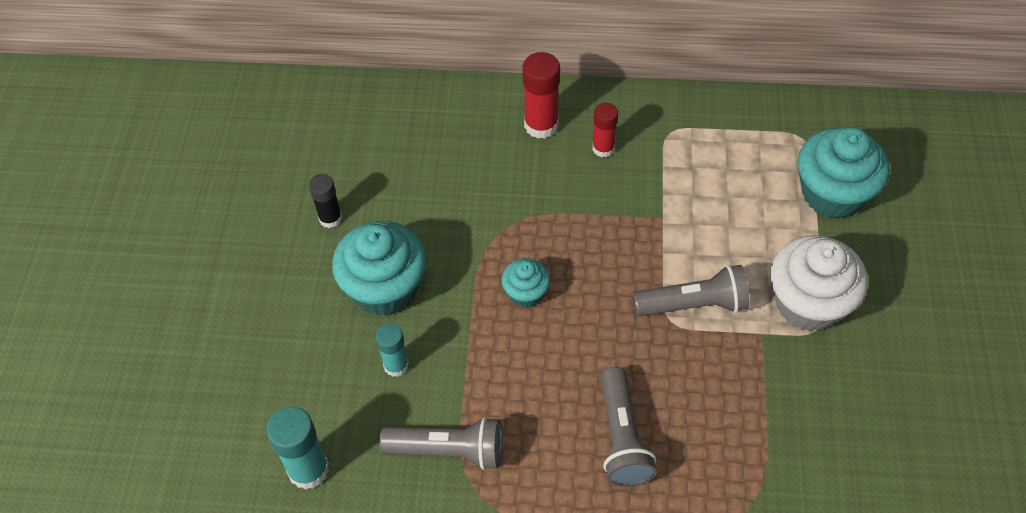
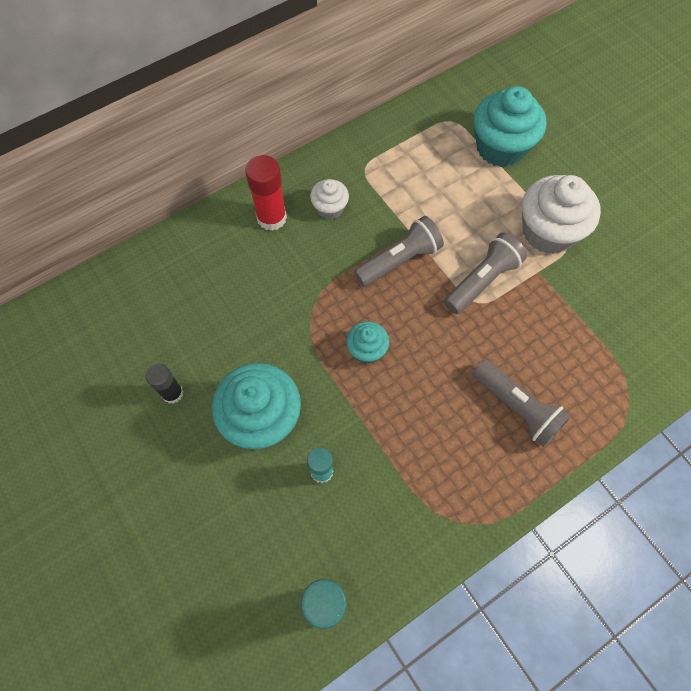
camera: 40 degrees left, 10 degrees up
grey flashlight [379,417,502,470] -> grey flashlight moved to [354,216,444,287]
red glue stick [592,103,618,157] -> white cupcake [310,179,349,220]

